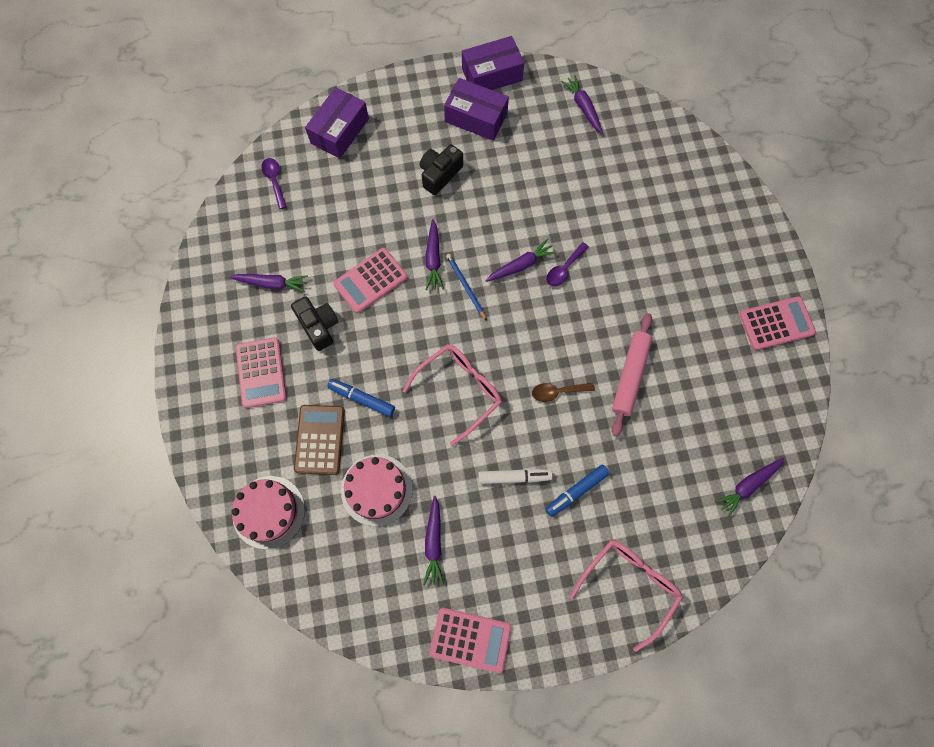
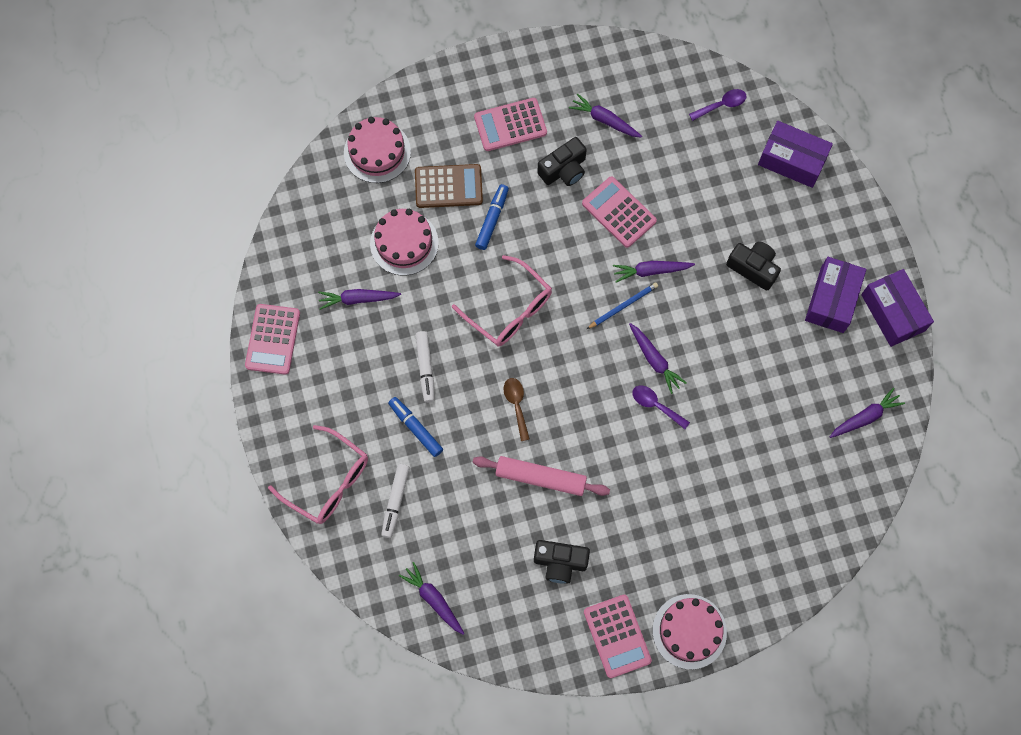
camera: 85 degrees right, 0 degrees up
purple carrot [229,274,308,292] -> purple carrot turned 120 degrees clockwise [569,93,642,138]
none -> white marker [381,464,410,538]
none -> black camera [534,540,590,584]
none -> pink cake [652,594,727,670]

